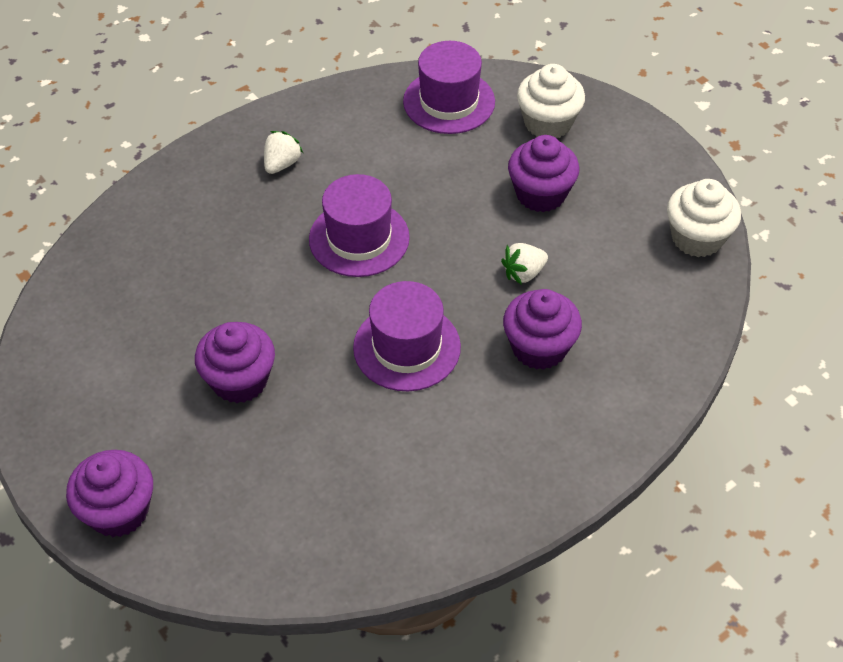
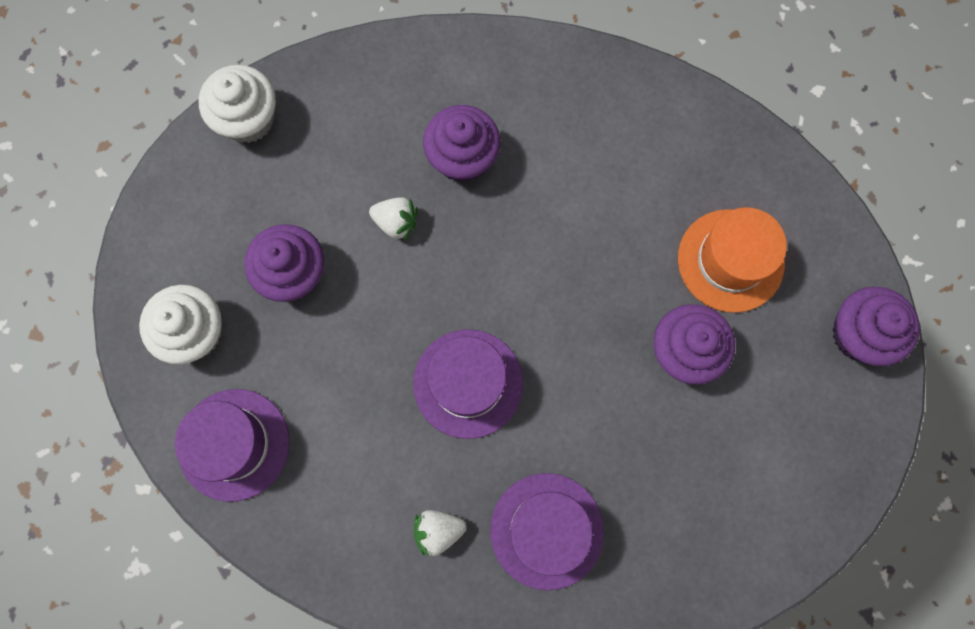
camera: 130 degrees left, 25 degrees up
purple hat [353,281,461,391] -> purple hat moved to [490,473,604,590]
none -> orange hat [678,207,787,313]

